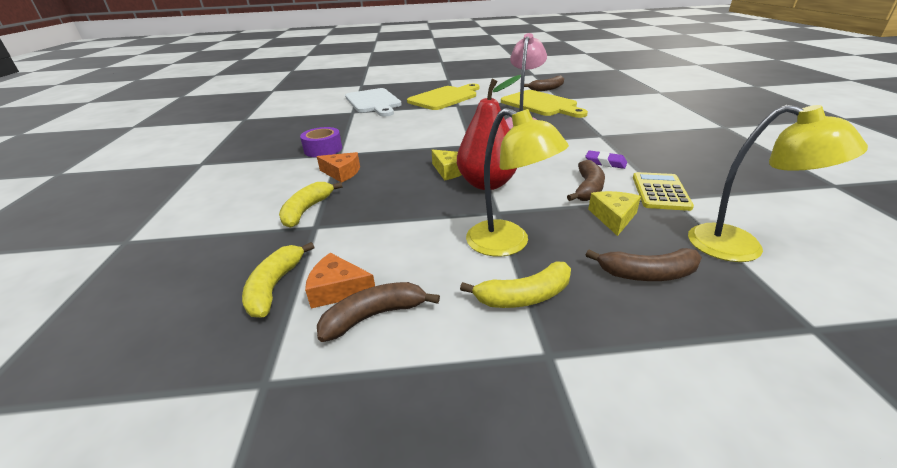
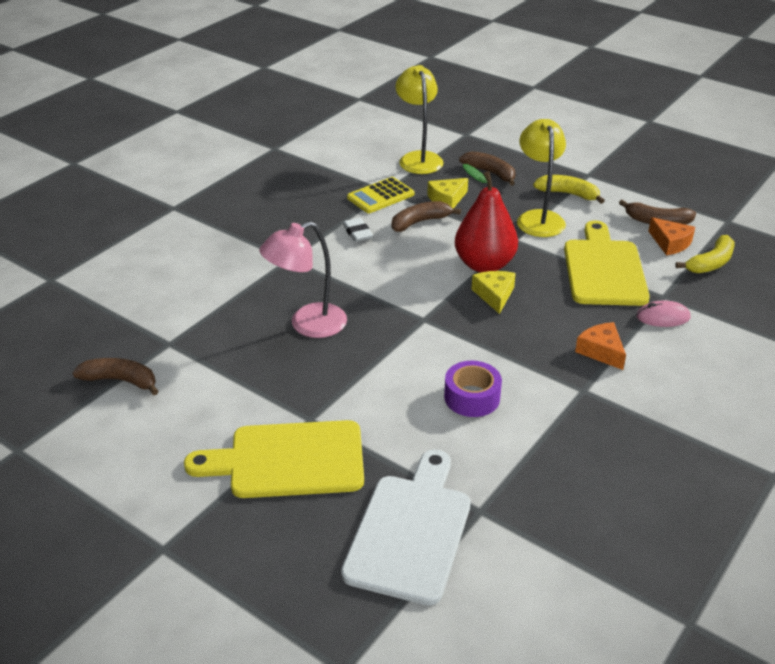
camera: 140 degrees left, 5 degrees up
yellow banana [279,182,342,228] -> pink mouse [636,301,691,327]
purple tape [300,127,342,157] -> purple tape moved to [444,361,502,417]
yellow cutting board [501,90,588,118] -> yellow cutting board moved to [564,220,650,306]
purple eraser [585,150,627,169] -> white eraser [343,218,373,242]

